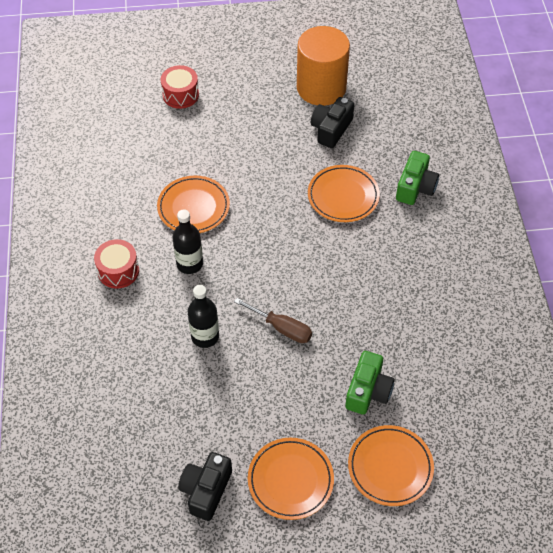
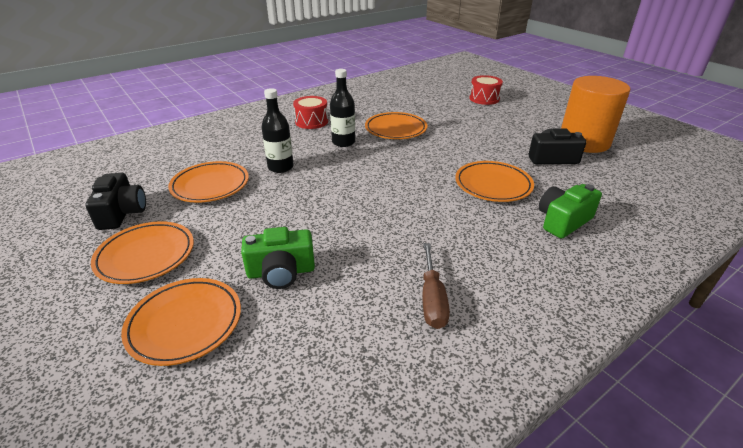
camera: 60 degrees right, 20 degrees down
black camera [178,452,232,521] -> black camera turned 90 degrees clockwise [85,173,146,230]
brown screwdriver [234,298,312,343] -> brown screwdriver moved to [422,243,450,329]
green camera [396,151,439,205] -> green camera turned 150 degrees clockwise [539,184,602,239]
none -> orange plate [168,161,249,203]

